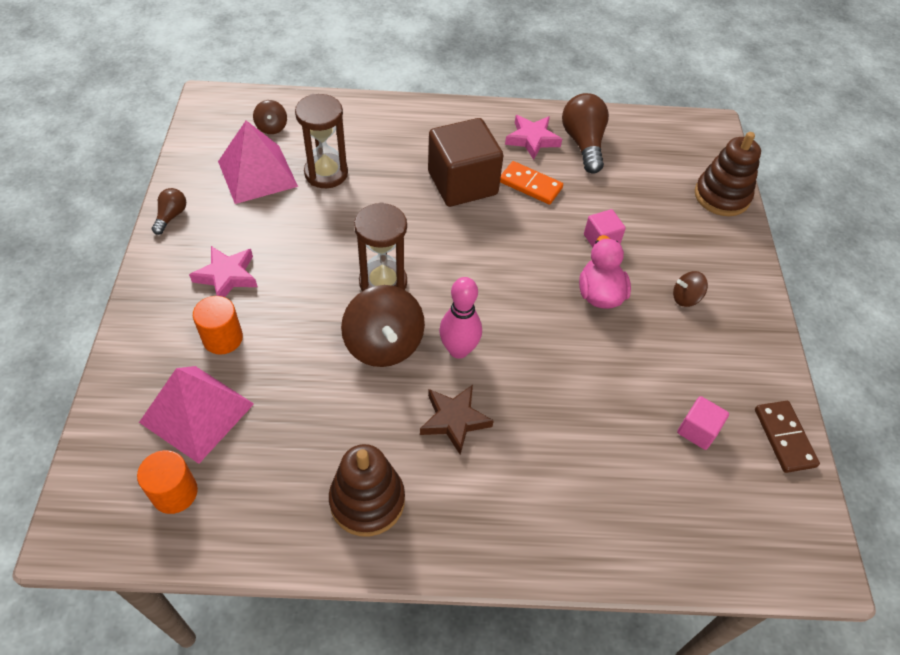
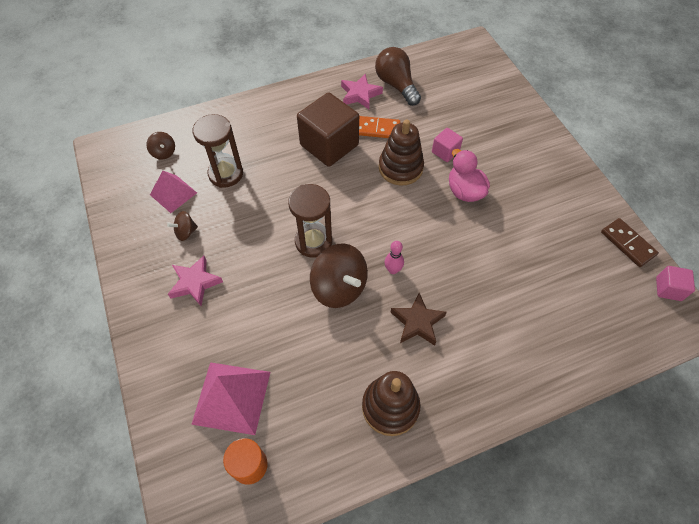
camera: 20 degrees left, 5 degrees up
brown light bulb [152,188,186,235] -> none
orange cylinder [193,296,243,355] -> none
pink pyramid [218,121,298,204] -> pink pyramid [150,171,197,213], size x0.65
pink bowling pin [439,277,482,359] -> pink bowling pin [385,241,404,274], size x0.61
brown spinning top [673,271,708,307] -> brown spinning top moved to [167,211,198,241]
pink cube [677,396,729,450] -> pink cube moved to [656,266,695,301]
brown stacking toy [695,132,761,216] -> brown stacking toy moved to [379,119,424,185]

